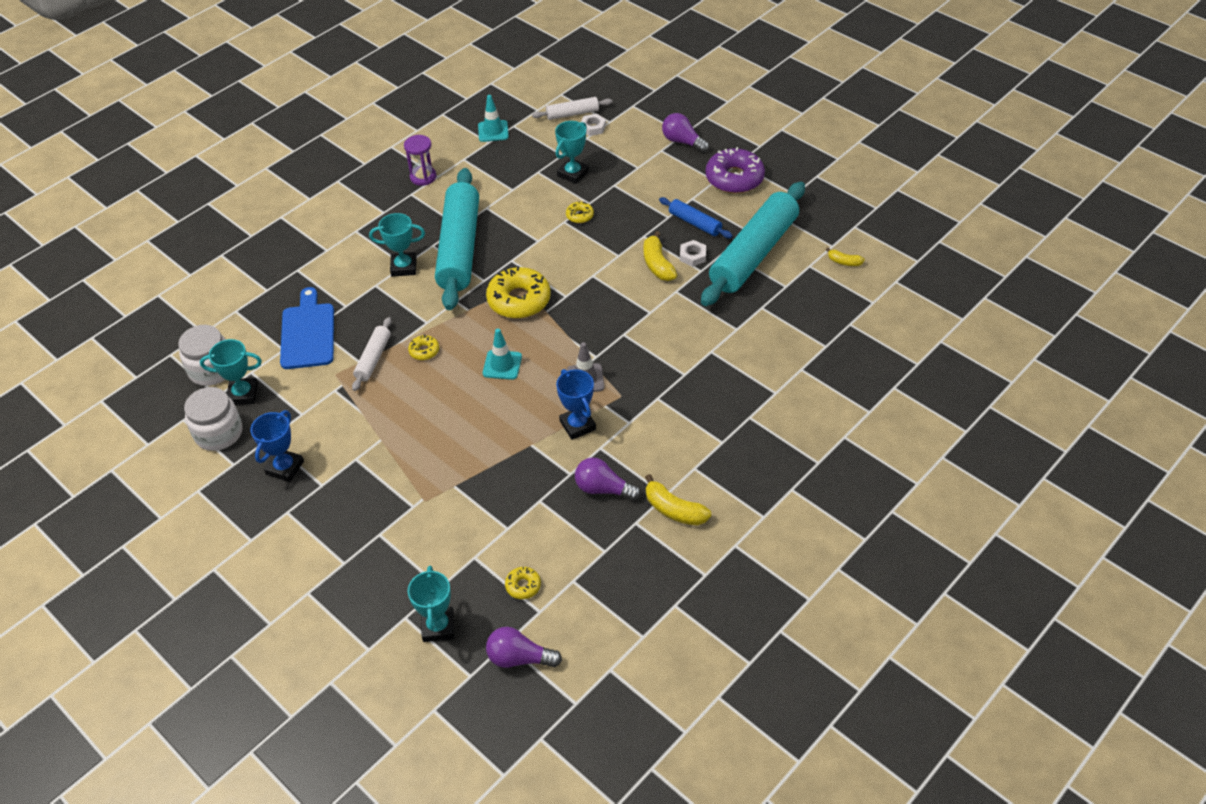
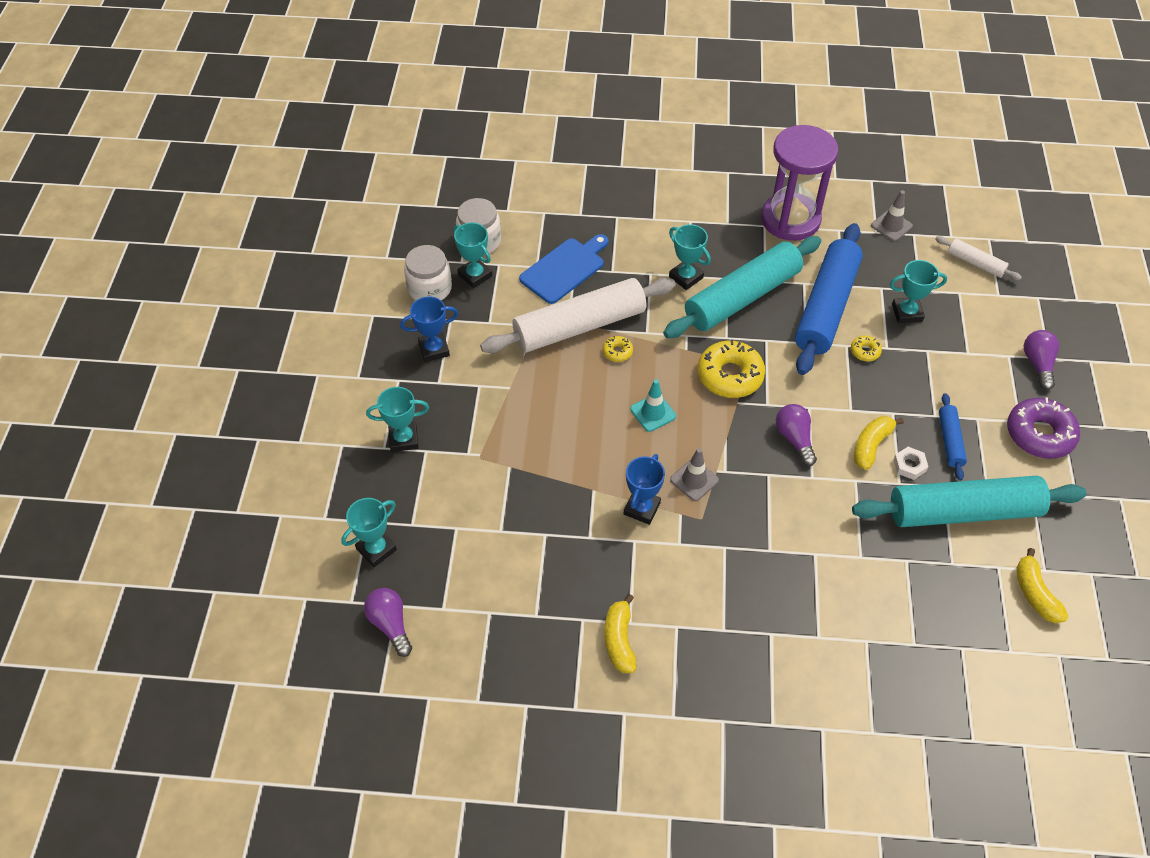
camera: 50 degrees right, 5 degrees up
white rolling pin [352,317,392,391] -> white rolling pin [480,278,676,353], size x2.18
purple hourglass [404,135,437,186] -> purple hourglass [761,125,838,241], size x2.16
turquoise traffic cone [478,95,509,142] -> grey traffic cone [871,190,913,241]
yellow donut [505,567,541,599] -> none
purple light bulb [575,458,641,501] -> purple light bulb moved to [776,404,817,466]
white nut [581,114,606,136] -> none
yellow banana [826,248,865,266] -> yellow banana [1016,548,1069,623], size x1.69
none -> turquoise trophy [366,387,429,452]
none -> blue rolling pin [795,223,863,375]

